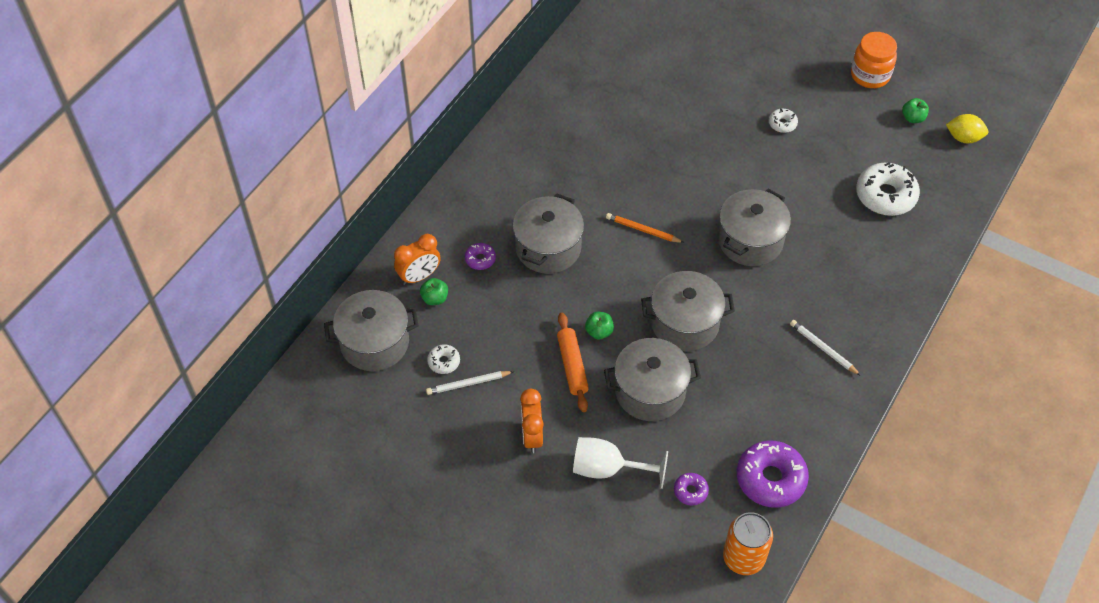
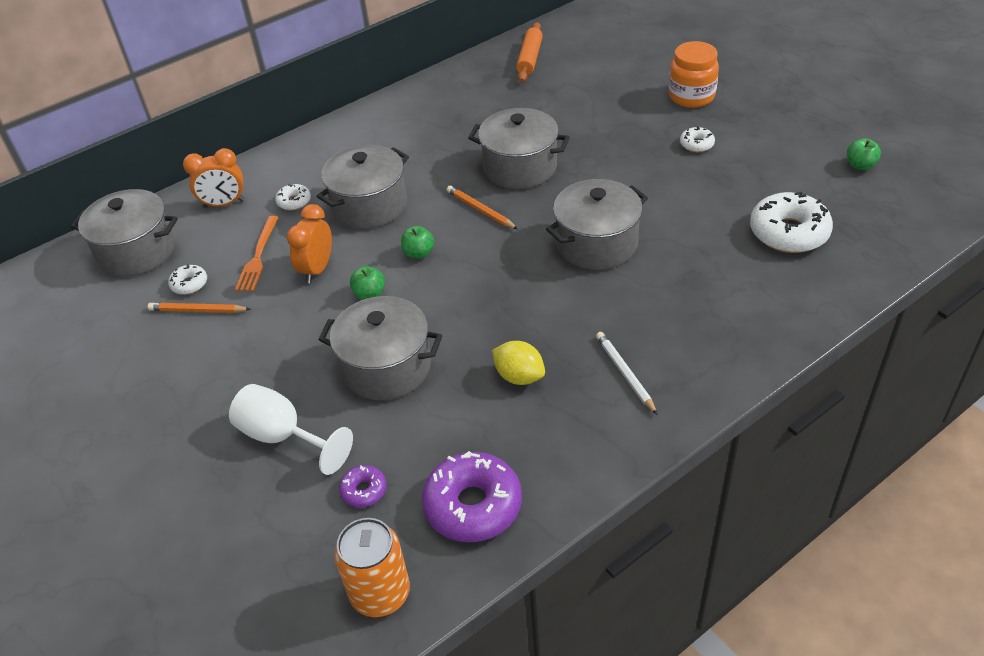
camera: 25 degrees right, 10 degrees down
green apple [420,278,448,305] -> green apple moved to [401,226,435,259]
white pencil [426,371,514,395] -> orange pencil [148,303,251,313]
purple donut [465,243,496,270] -> white donut [275,184,311,210]
orange clock [520,389,544,453] -> orange clock moved to [287,204,332,283]
orange rolling pin [557,313,589,412] -> orange rolling pin moved to [516,22,543,82]
grey pot [641,271,735,351] -> grey pot moved to [468,108,570,189]
orange jar [851,32,897,88] -> orange jar moved to [669,41,719,108]
yellow lemon [946,114,988,143] -> yellow lemon moved to [492,341,545,385]
none -> orange fork [235,216,279,291]

